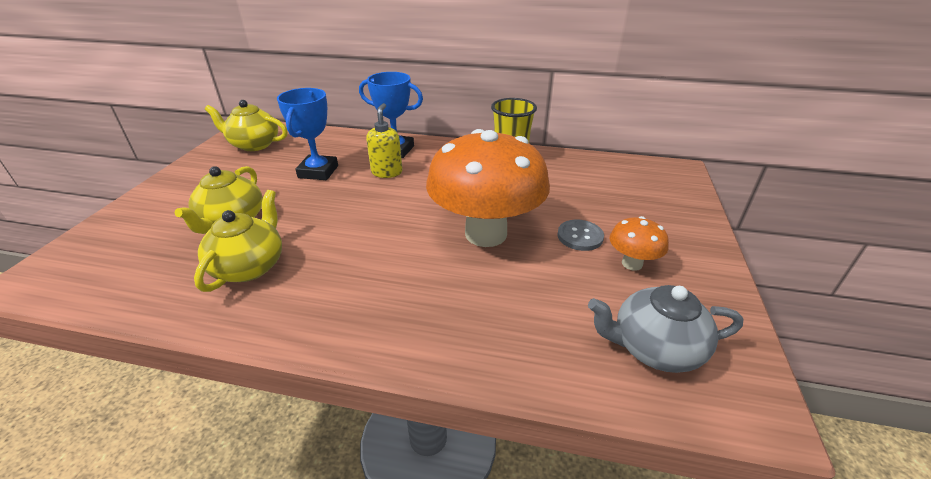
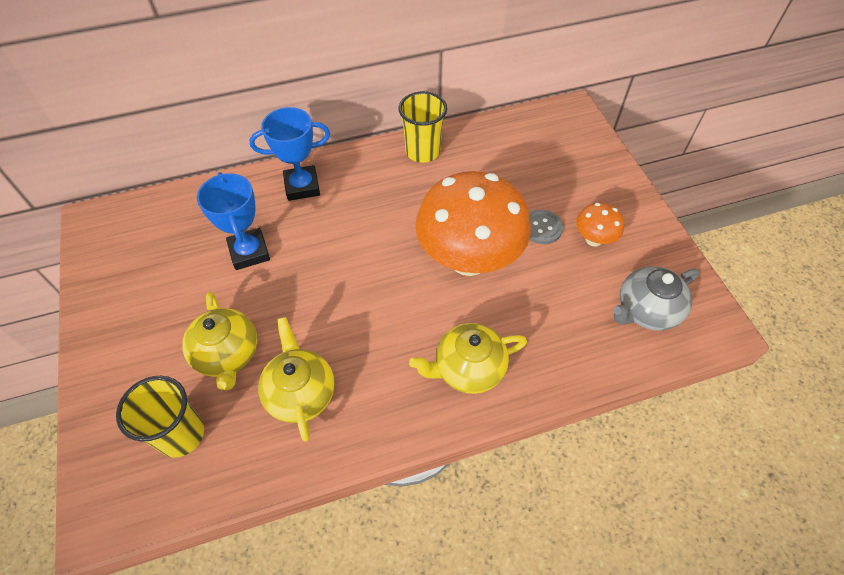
camera: 30 degrees left, 20 degrees up
yellow teapot [205,100,288,151] -> yellow teapot moved to [409,323,527,394]
yellow soap dispenser [366,103,402,178] -> none
none -> yellow cup [116,376,204,457]

